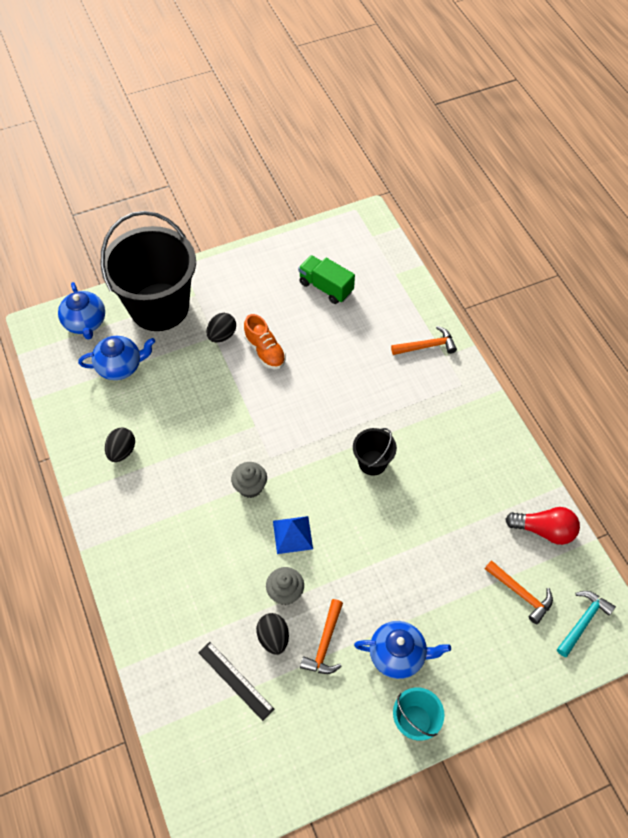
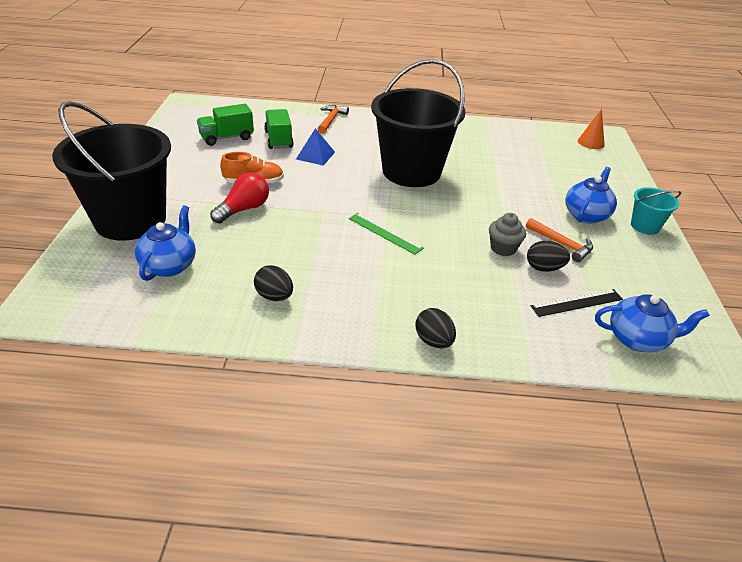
camera: 65 degrees left, 20 degrees down
blue teapot [58,282,105,340] -> blue teapot moved to [595,294,710,352]
black egg [206,313,236,343] -> black egg moved to [415,308,456,348]
grey cupcake [231,462,267,498] -> green ruler [349,213,424,255]
blue pyramid [273,516,313,554] -> blue pyramid moved to [296,128,335,166]
black bucket [353,428,397,476] -> black bucket [371,59,465,187], size x2.31
orange hammer [485,560,553,624] -> none
red light bulb [505,507,580,545] -> red light bulb moved to [210,173,269,223]
turquoise hammer [557,591,616,657] -> orange cone [578,109,605,149]
none -> green truck [264,109,294,149]

